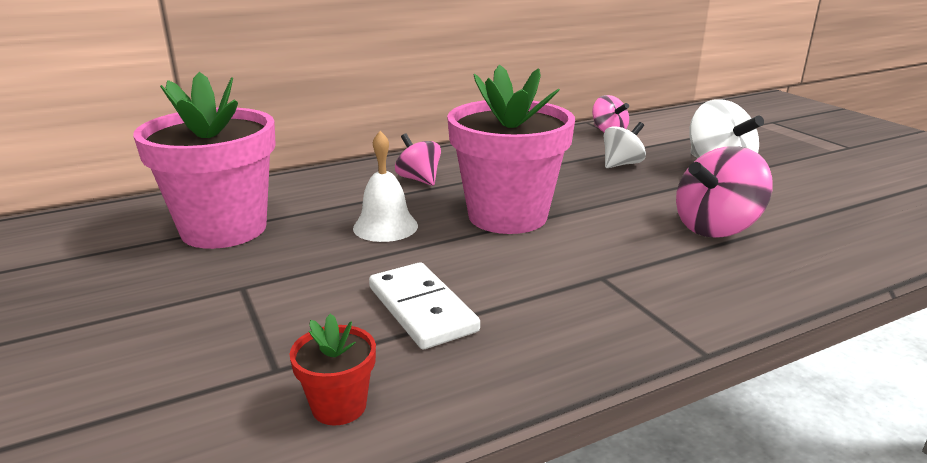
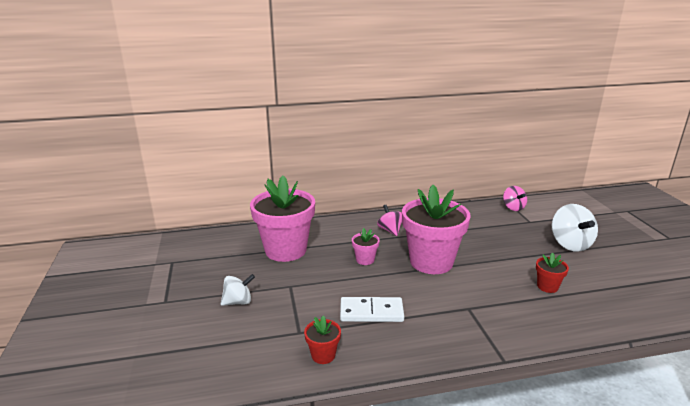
camera: 15 degrees right, 0 degrees up
white bell [353,131,418,242] -> pink flower pot [352,228,380,265]
white domino [369,262,480,349] -> white domino turned 75 degrees counterclockwise [340,297,404,322]
white spinning top [604,122,646,168] -> white spinning top moved to [221,274,255,306]
pink spinning top [676,146,772,238] -> red flower pot [536,252,569,293]

